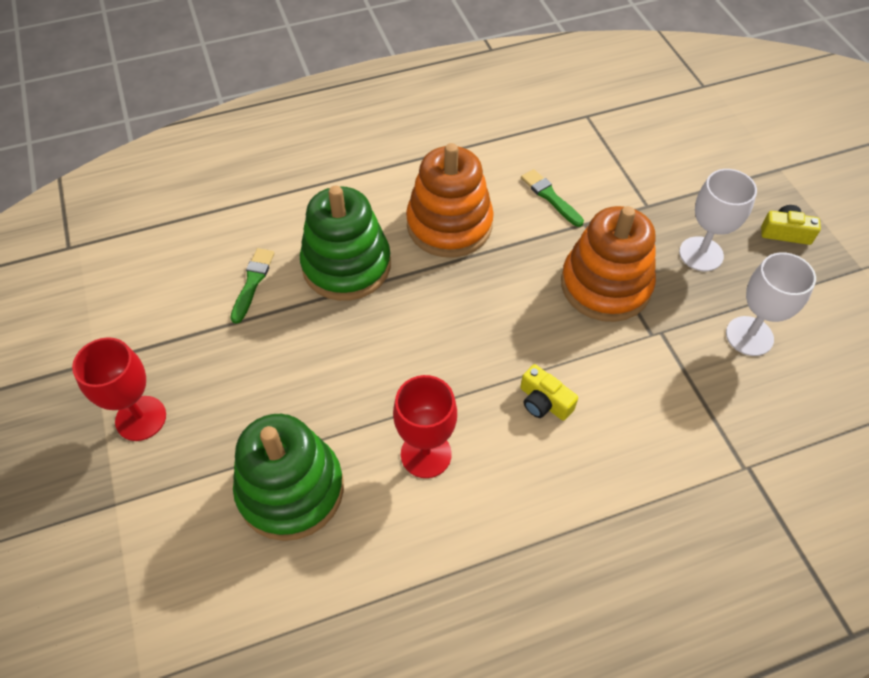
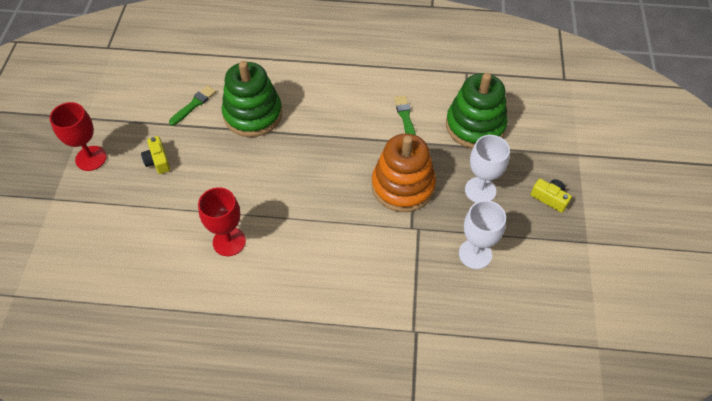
camera: 25 degrees right, 0 degrees up
green stacking toy [233,414,344,541] -> green stacking toy moved to [446,73,508,149]
orange stacking toy [406,143,494,258] -> none
yellow camera [520,364,578,421] -> yellow camera moved to [141,136,170,174]

